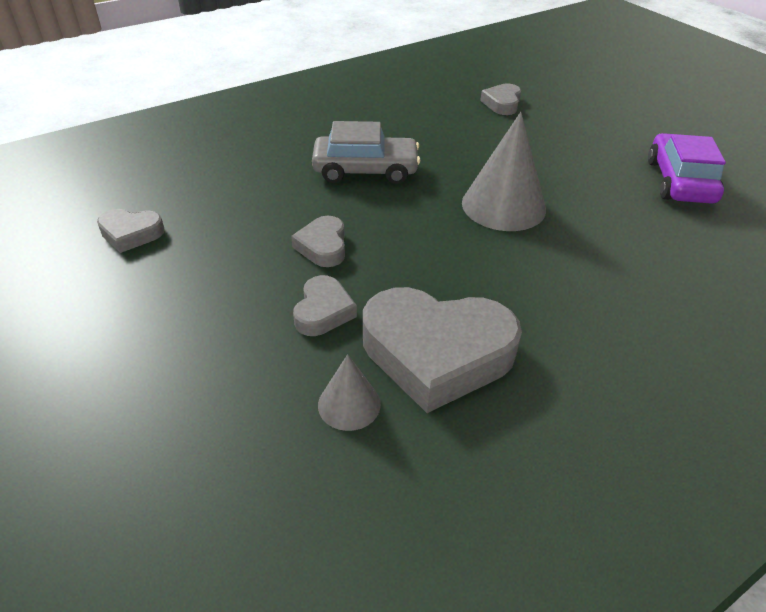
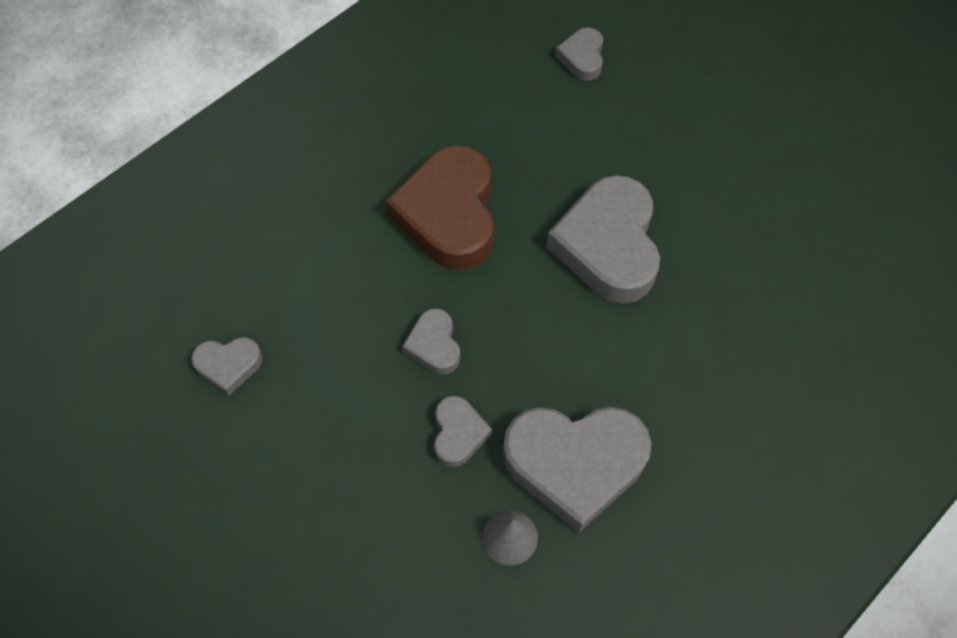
camera: 10 degrees left, 20 degrees up
grey car [312,121,421,184] -> brown heart [385,145,494,270]
grey cone [462,112,546,231] -> grey heart [547,175,660,303]
purple car [648,133,726,204] -> none

